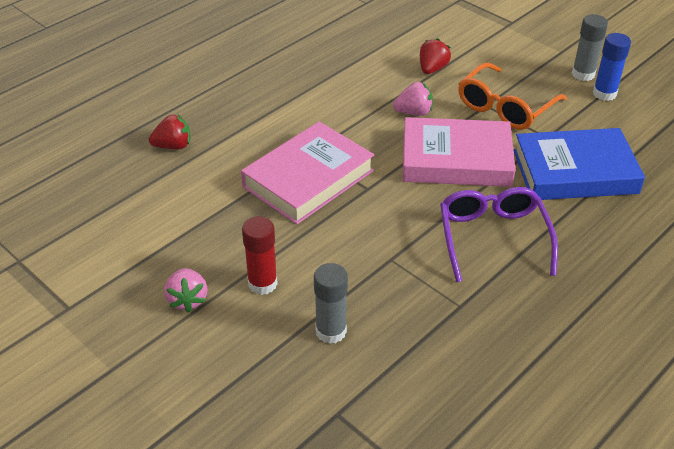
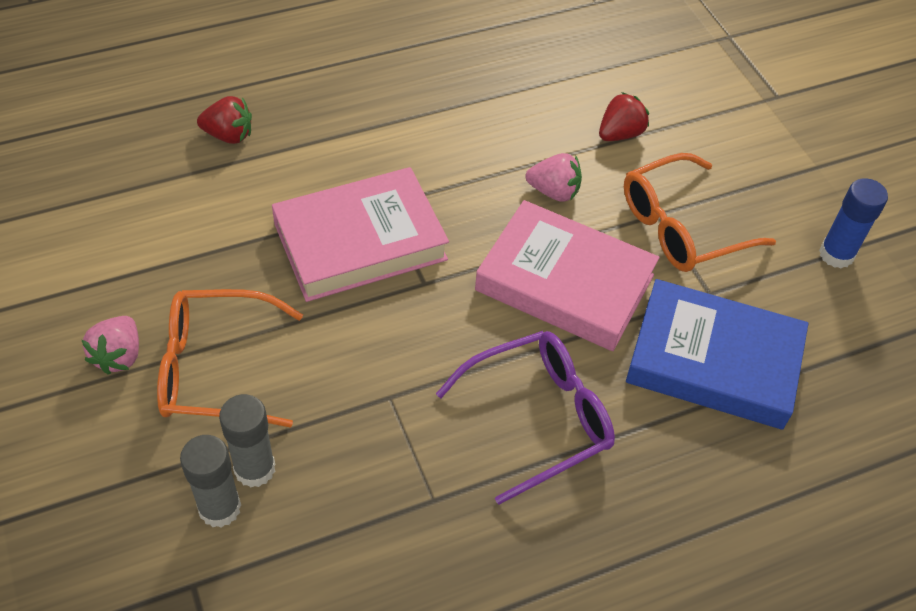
camera: 20 degrees right, 10 degrees up
red glue stick [242,216,278,295] -> orange glasses [157,289,303,428]
purple glasses [440,187,558,282] -> purple glasses turned 45 degrees clockwise [436,331,615,505]
grey glue stick [572,14,608,81] -> grey glue stick moved to [180,435,241,528]

